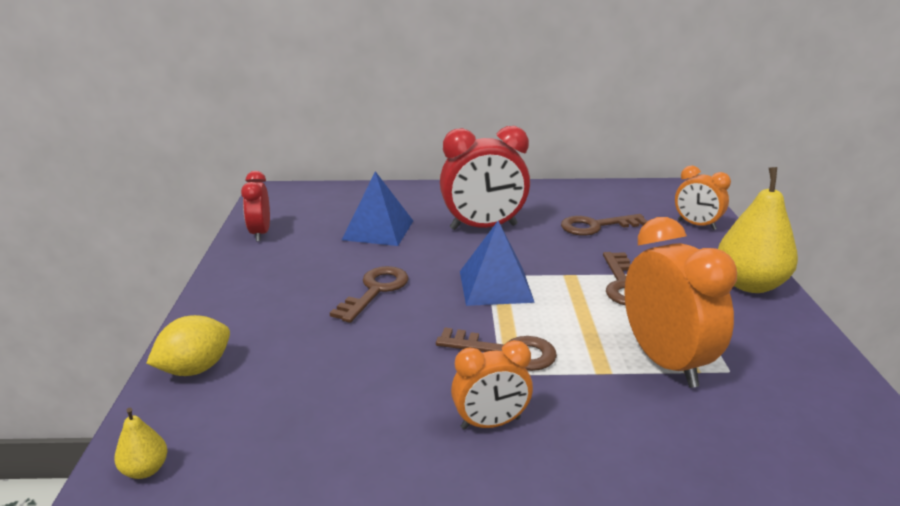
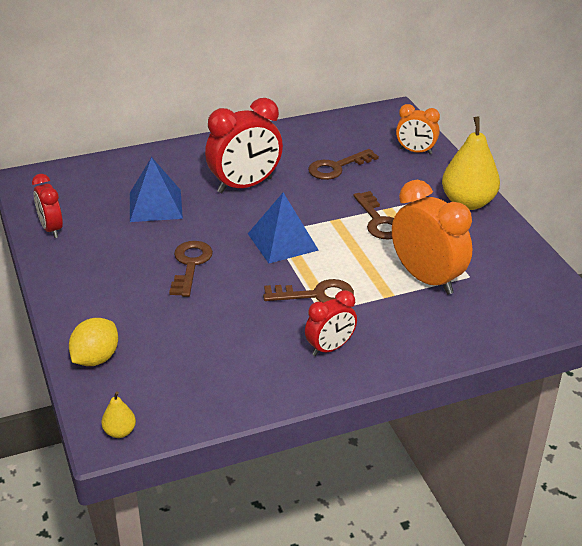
camera: 20 degrees left, 10 degrees up
orange clock [451,340,533,430] -> red clock [305,290,357,356]

